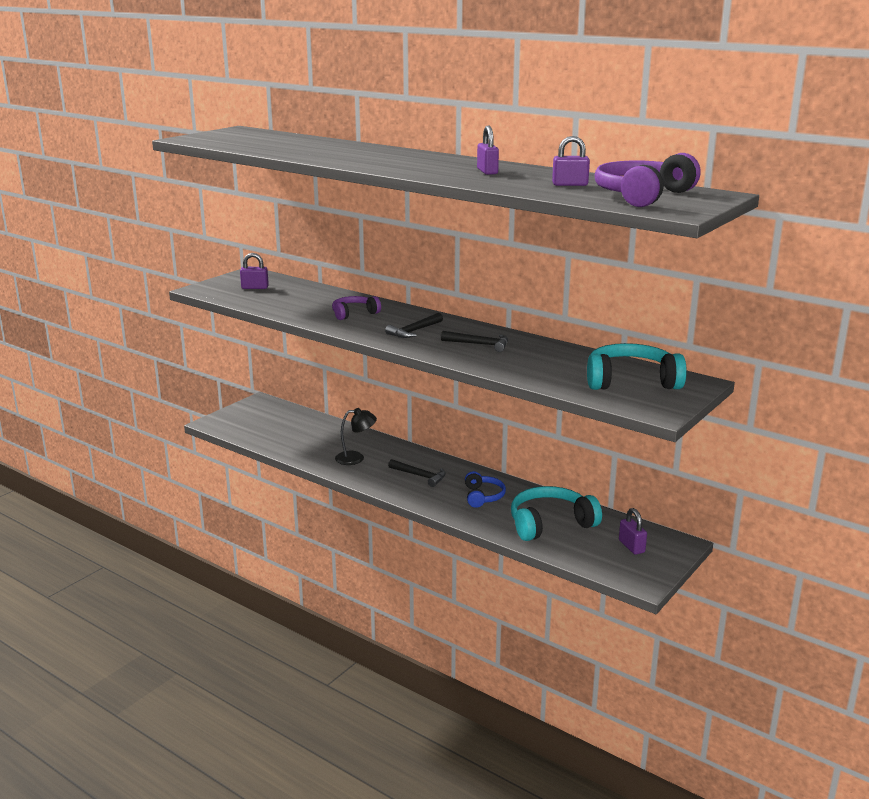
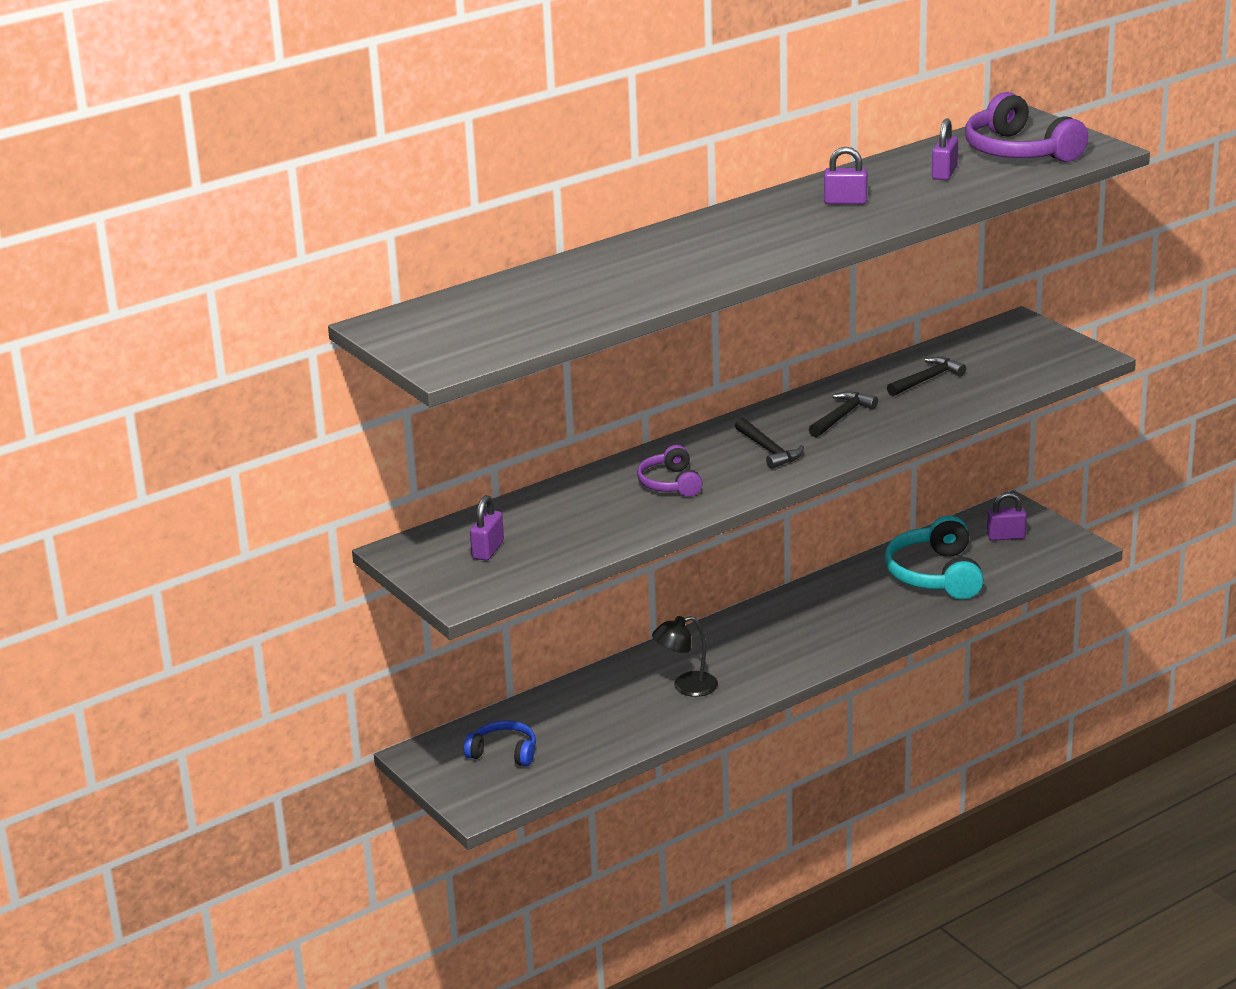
camera: 70 degrees left, 5 degrees up
black lamp [335,408,377,465] -> black lamp turned 120 degrees counterclockwise [652,616,718,697]
black hammer [388,459,446,487] -> black hammer moved to [887,357,966,396]
blue headphones [465,471,506,508] -> blue headphones moved to [464,720,536,767]
turquoise headphones [587,343,687,390] -> none

